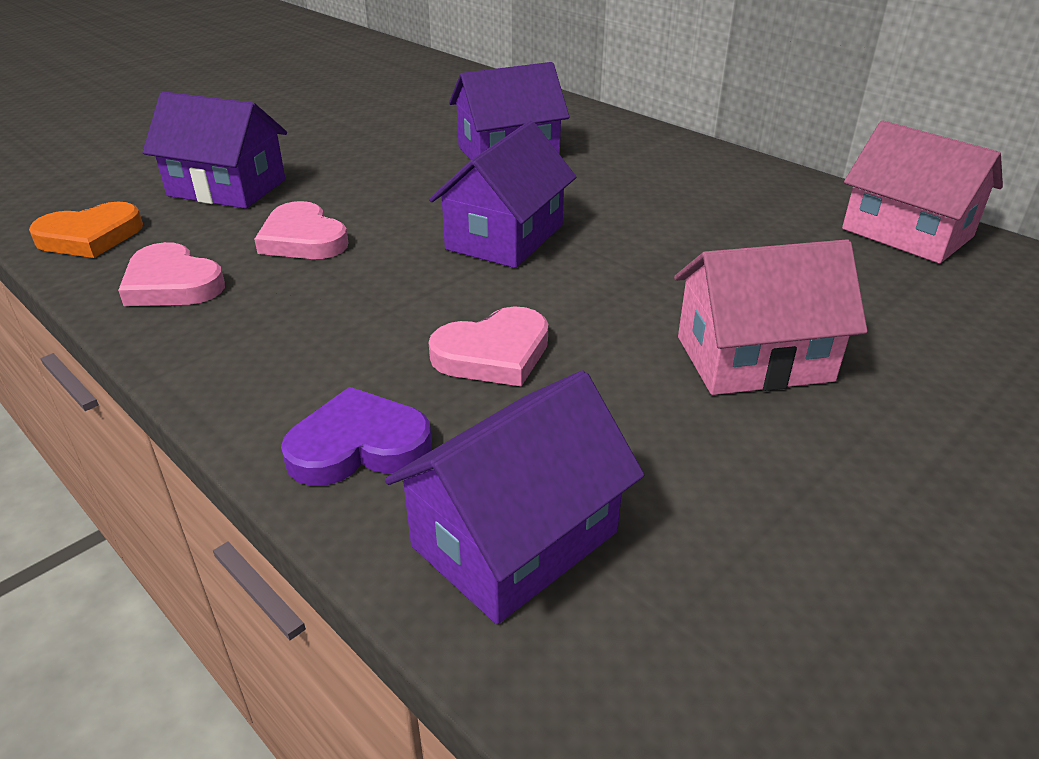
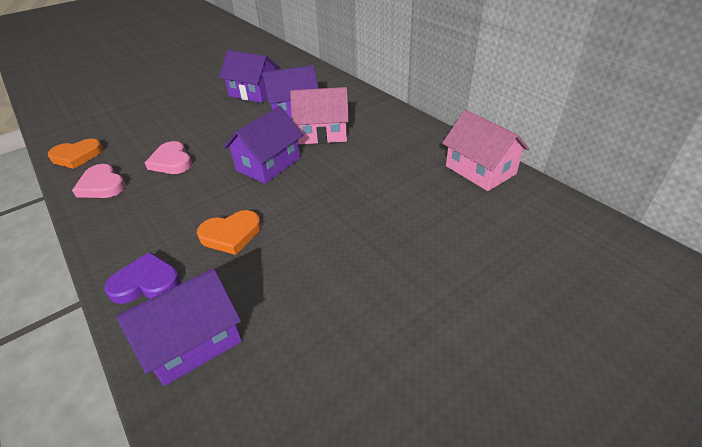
camera: 10 degrees right, 5 degrees up
purple house [142,91,287,209] -> purple house moved to [219,50,281,103]
pink heart [428,306,548,387] -> orange heart [197,210,261,255]
pink house [674,239,868,395] -> pink house moved to [290,87,349,144]

